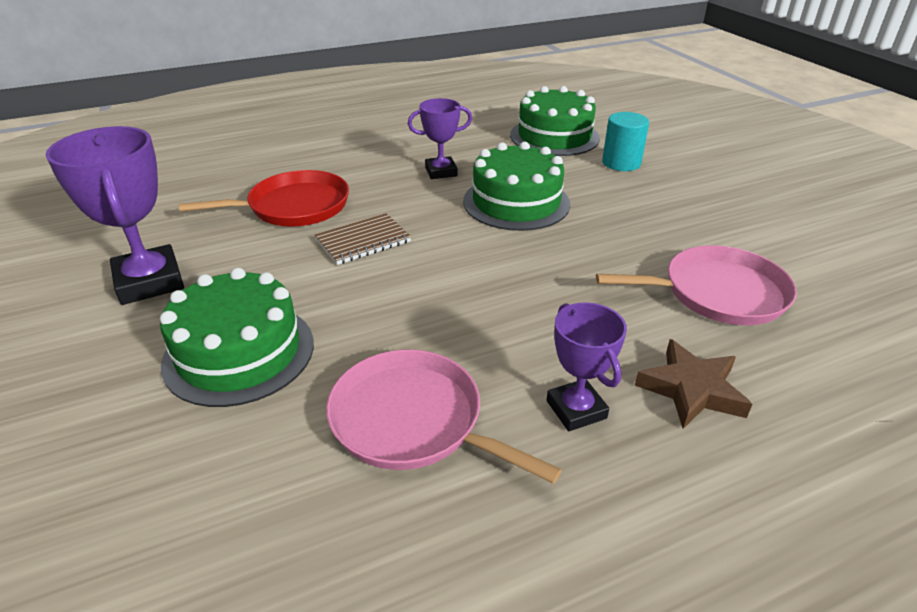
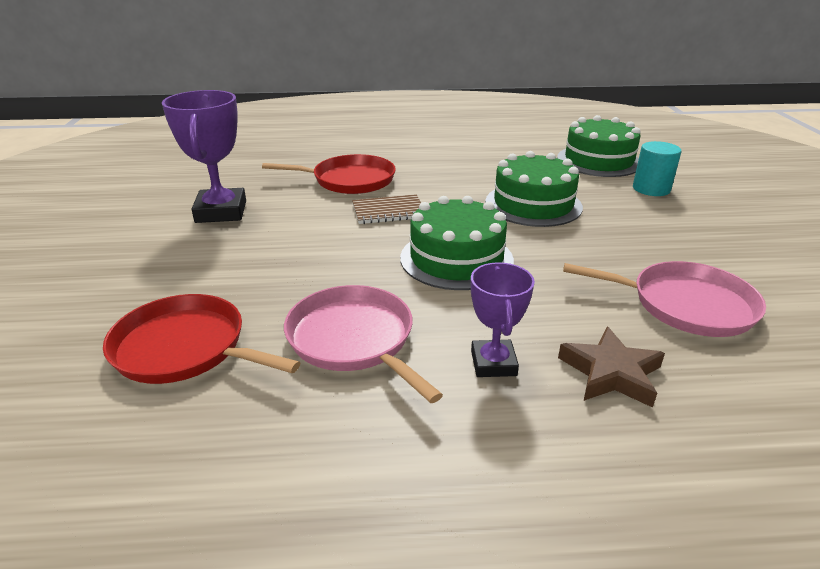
camera: 20 degrees right, 5 degrees down
green cake [160,268,314,407] -> green cake moved to [400,196,514,290]
purple trophy [408,98,472,179] -> none
none -> red pan [103,294,300,384]

